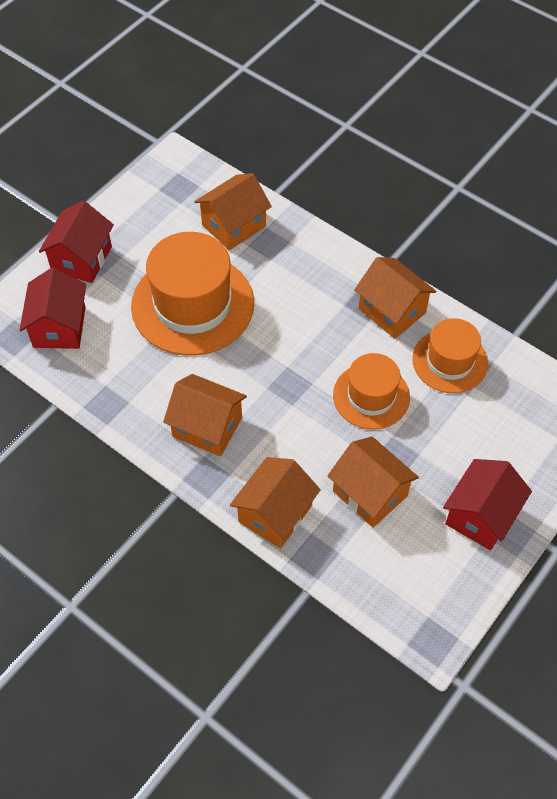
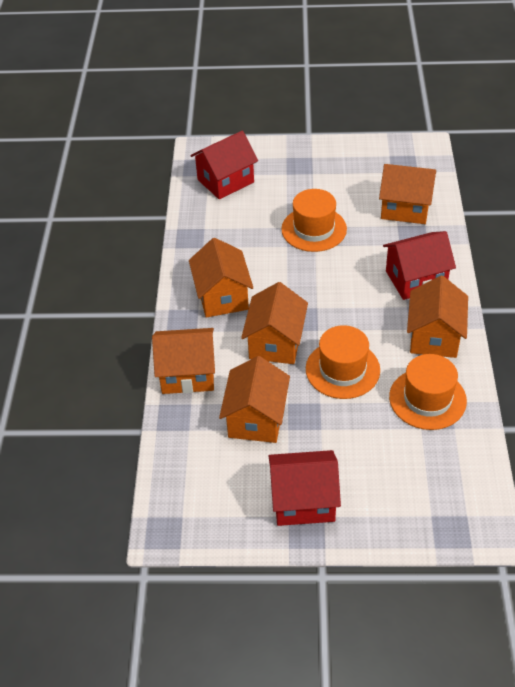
camera: 55 degrees right, 10 degrees down
red house [39,201,114,283] -> red house moved to [383,231,456,300]
orange hat [131,232,254,356] -> orange hat [281,189,347,252], size x0.59
none -> orange house [241,282,308,364]

